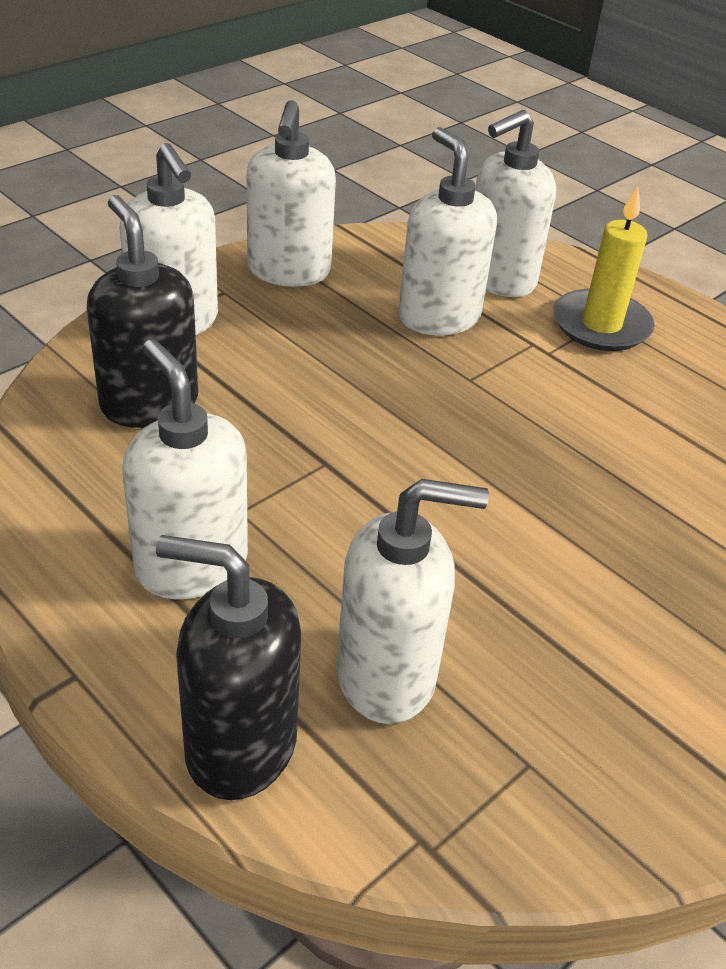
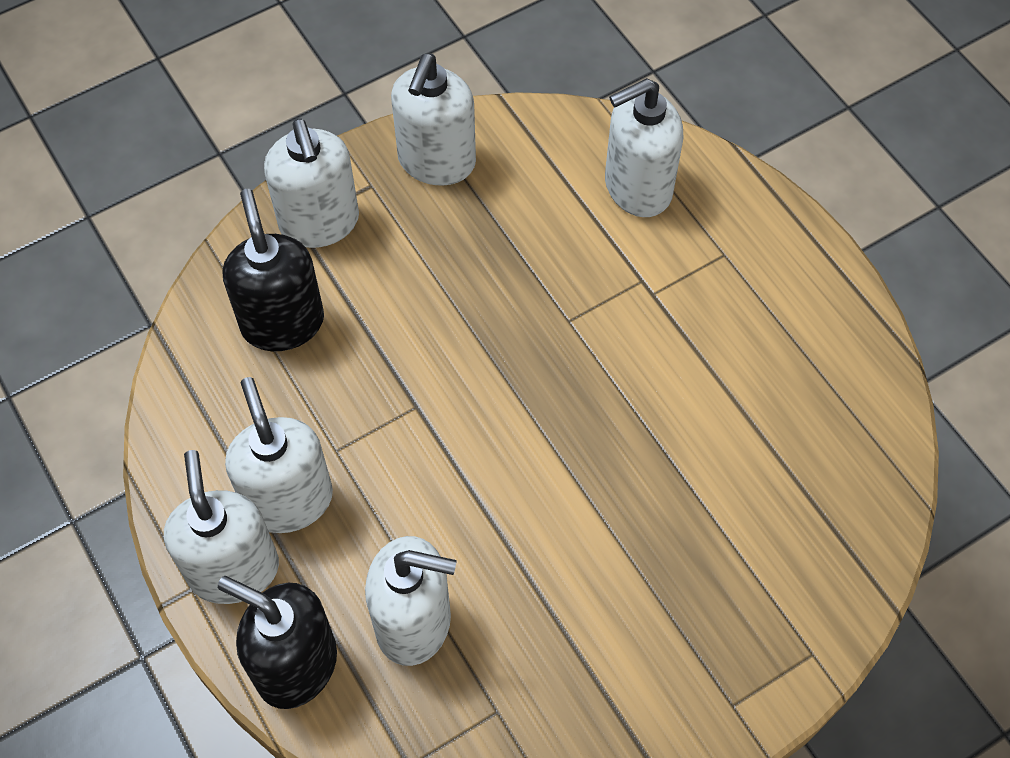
camera: 15 degrees right, 20 degrees up
white soap dispenser [398,127,497,336] -> white soap dispenser moved to [164,450,279,604]
yellow candle [553,186,655,351] -> none

